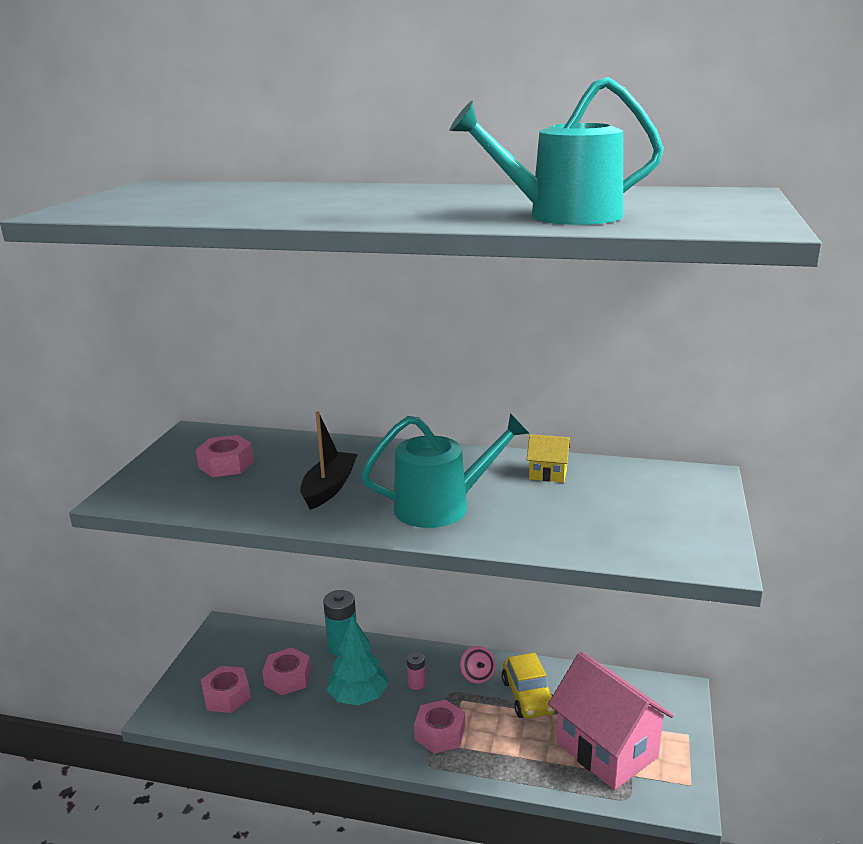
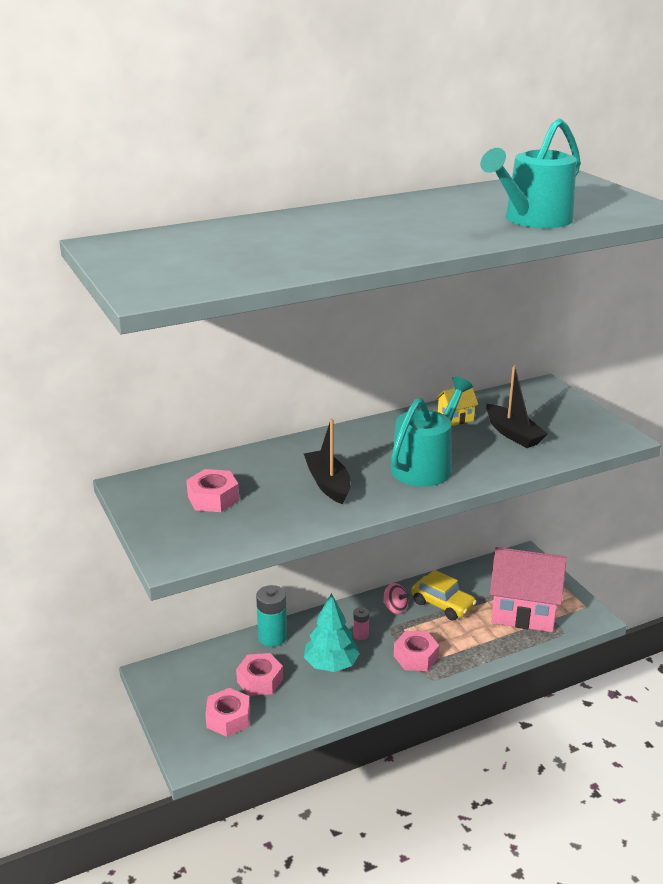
camera: 40 degrees left, 5 degrees up
none -> black boat [486,365,548,448]

